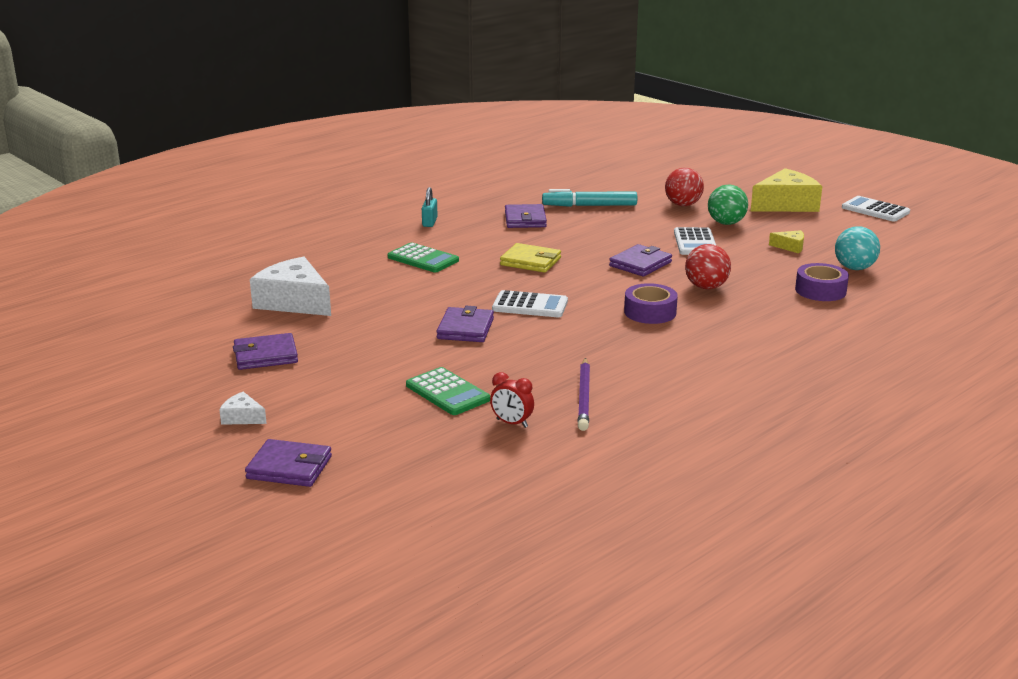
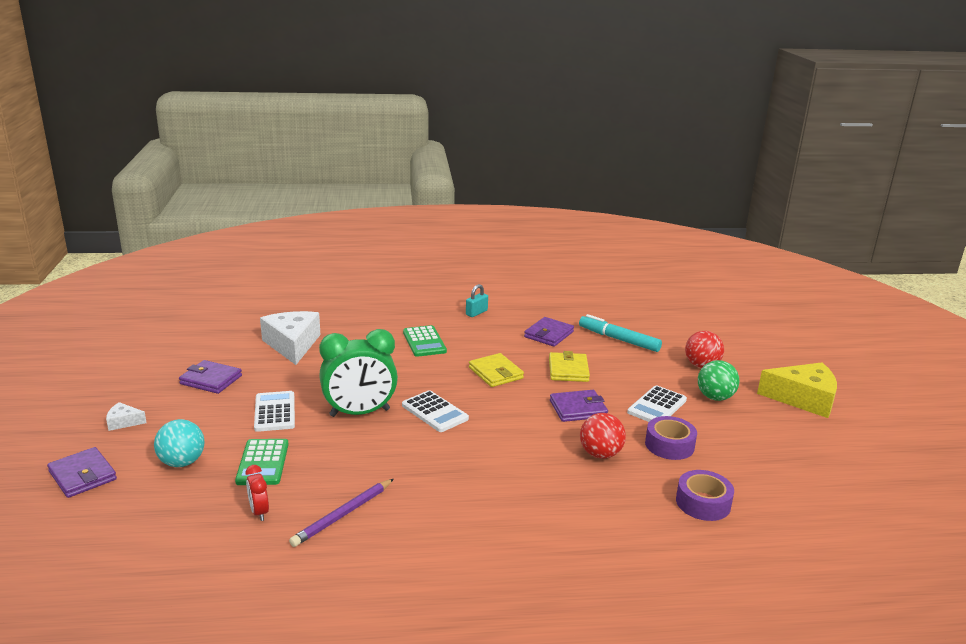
camera: 35 degrees right, 0 degrees up
white cheese [219,392,267,425] -> white cheese turned 60 degrees counterclockwise [106,402,146,431]
purple wallet [436,306,494,342] -> green clock [319,329,398,417]
purple tape [624,283,678,324] -> purple tape moved to [645,416,697,460]
yellow cheese [769,230,804,253] -> none
turquoise ball [835,226,880,270] -> turquoise ball moved to [154,419,205,467]
white calculator [842,196,910,222] -> white calculator moved to [254,391,295,432]
none -> yellow wallet [549,351,590,382]

